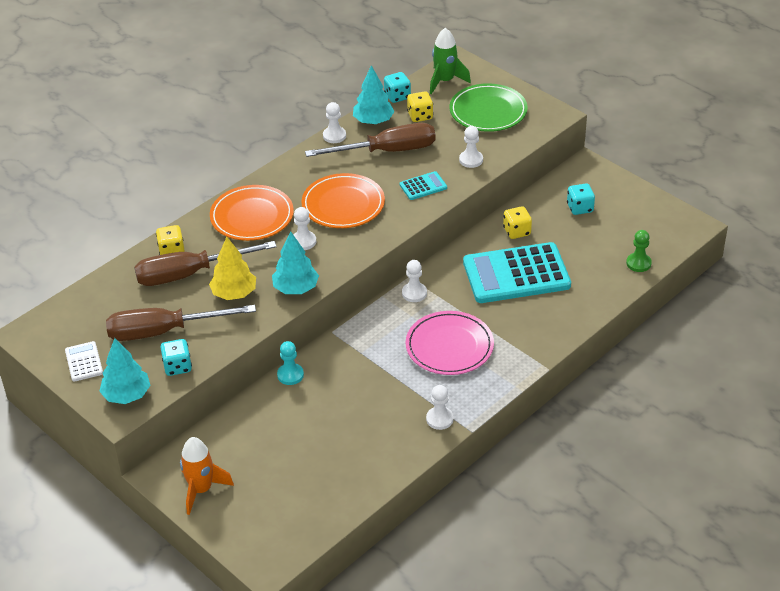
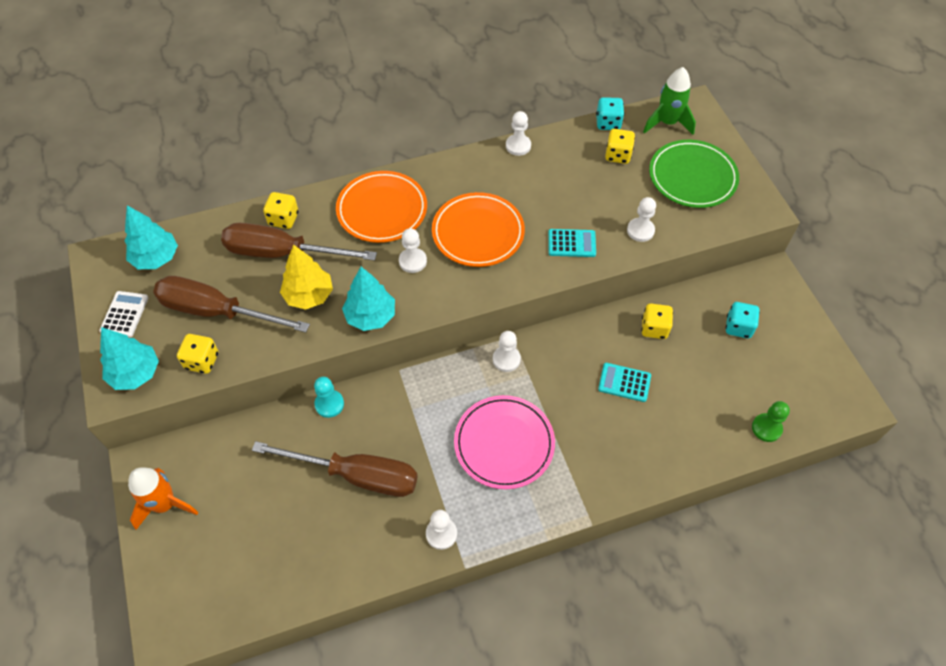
camera: 25 degrees right, 15 degrees up
turquoise dice [160,339,192,376] -> yellow dice [177,334,218,374]
brown screwdriver [305,123,435,157] -> brown screwdriver moved to [252,441,418,497]
turquoise tree [353,65,395,124] -> turquoise tree moved to [125,205,178,269]
turquoise calculator [463,242,571,303] -> turquoise calculator [598,363,651,402], size x0.44

